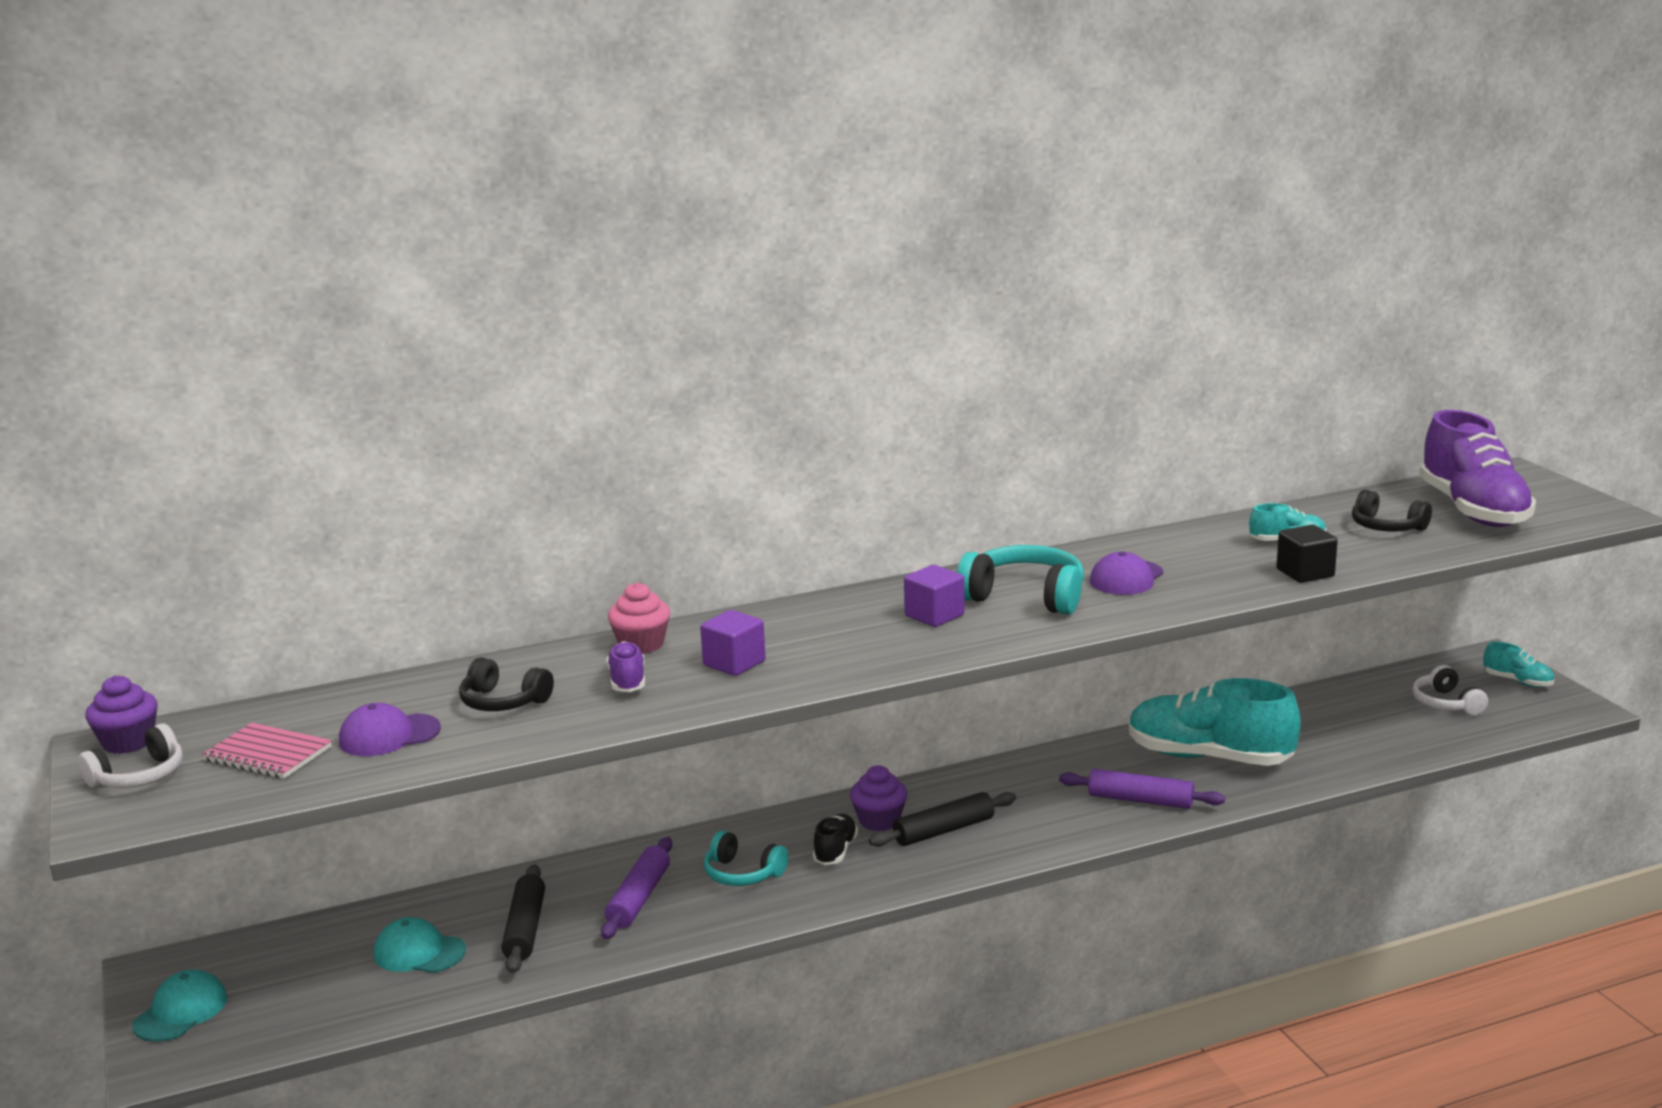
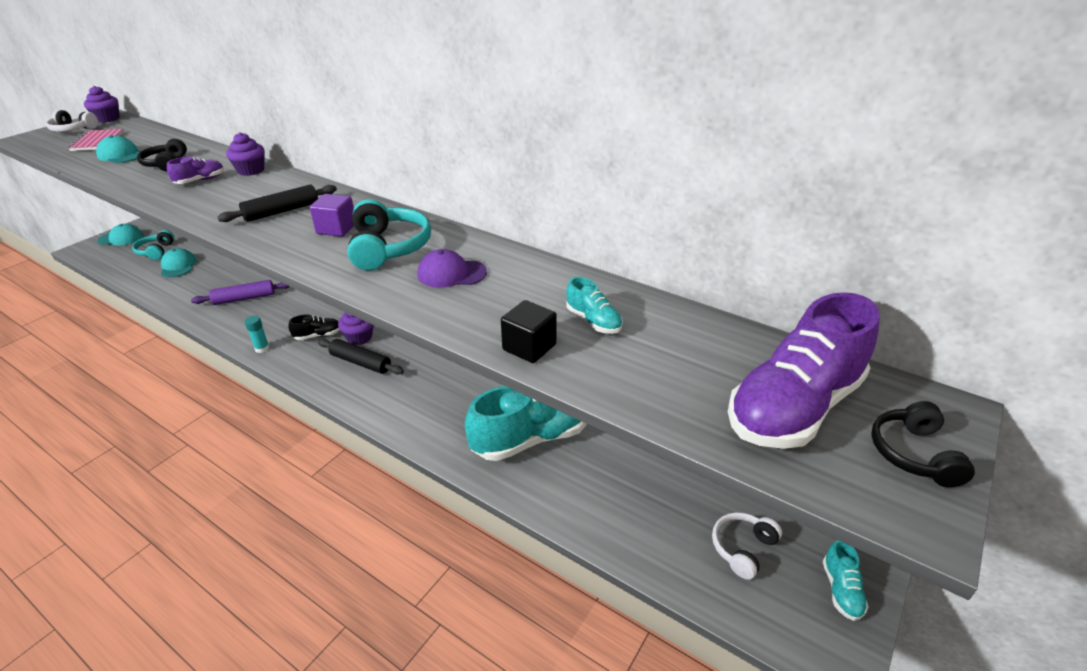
camera: 55 degrees right, 15 degrees up
purple cap [339,703,441,756] -> turquoise cap [96,135,141,163]
black rolling pin [502,864,545,974] -> black rolling pin moved to [218,185,337,222]
pink cupcake [608,582,670,654] -> purple cupcake [226,132,265,176]
purple cube [700,610,766,676] -> none
turquoise headphones [704,831,789,886] -> turquoise headphones moved to [132,230,174,260]
purple rolling pin [1059,769,1225,809] -> none
turquoise shoe [1129,678,1301,766] -> turquoise shoe turned 75 degrees clockwise [465,386,587,461]
black headphones [1352,490,1432,532] -> black headphones moved to [871,401,975,488]
none -> turquoise glue stick [245,316,270,353]

